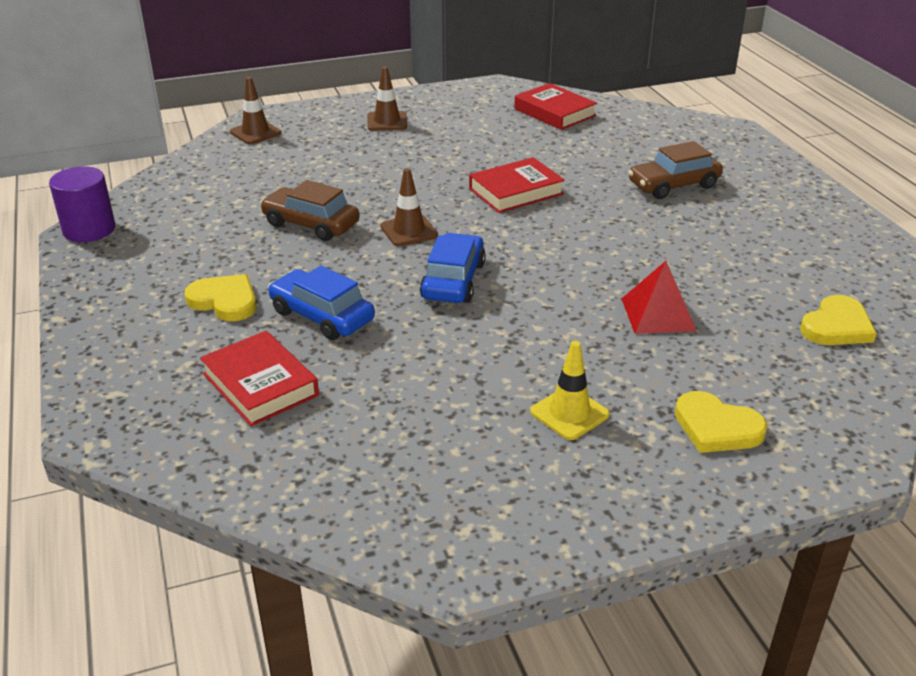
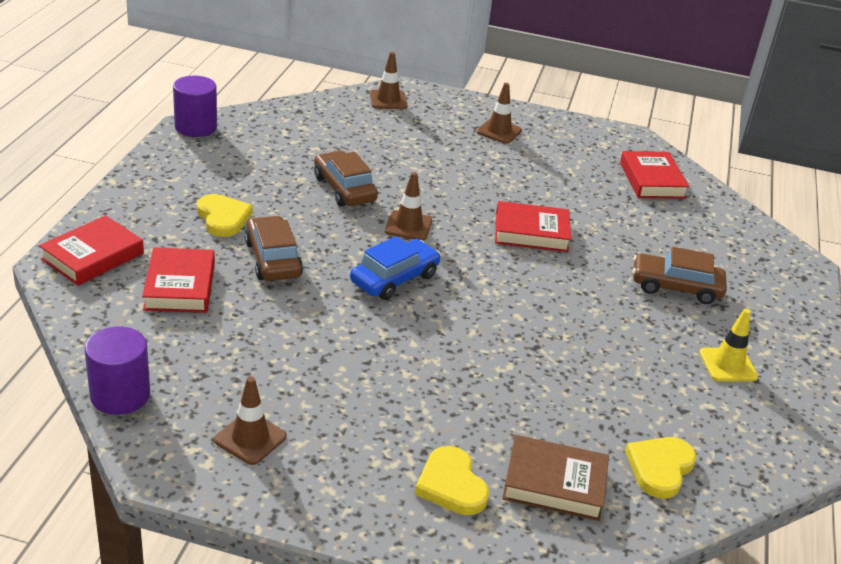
camera: 30 degrees right, 0 degrees up
blue car [268,266,375,340] -> brown car [245,216,303,281]
yellow traffic cone [530,341,610,440] -> yellow traffic cone moved to [699,309,758,382]
red pyramid [622,261,697,334] -> none
yellow heart [800,295,877,345] -> yellow heart turned 135 degrees clockwise [625,437,697,499]
none -> red book [39,215,144,286]
none -> purple cylinder [84,327,150,415]
none -> brown traffic cone [214,376,287,465]
none -> brown book [502,435,609,521]

